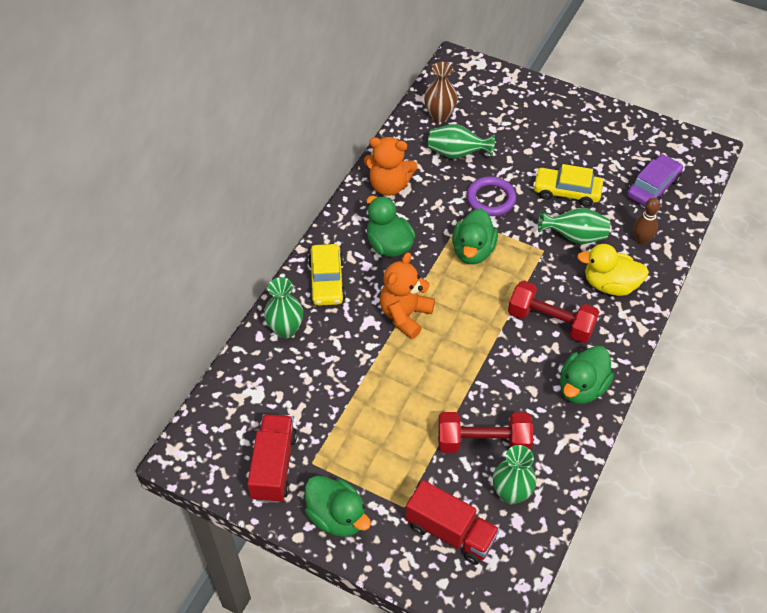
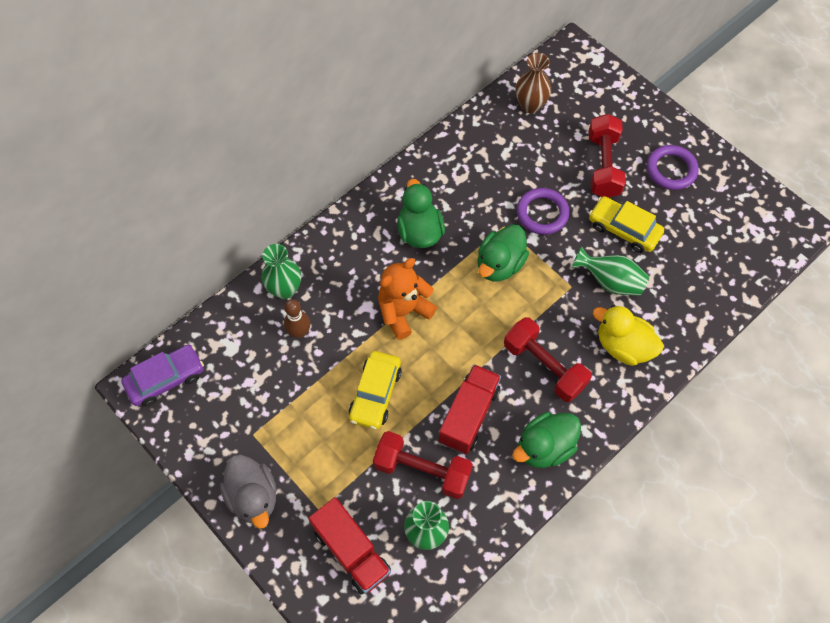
camera: 20 degrees right, 10 degrees up
red truck [247,414,297,503] -> red truck moved to [439,364,501,454]
green duck [305,476,371,537] -> grey duck [220,454,277,529]
yellow car [308,244,346,306] -> yellow car moved to [349,351,402,429]
orange teddy bear [364,137,418,196] -> none
green vase [428,124,495,159] -> none
purple car [627,154,683,206] -> purple car moved to [121,344,204,406]
brown bowling pin [633,198,660,245] -> brown bowling pin moved to [284,299,310,338]
none -> red dumbbell [589,114,626,198]
none -> purple ring [647,145,699,190]

